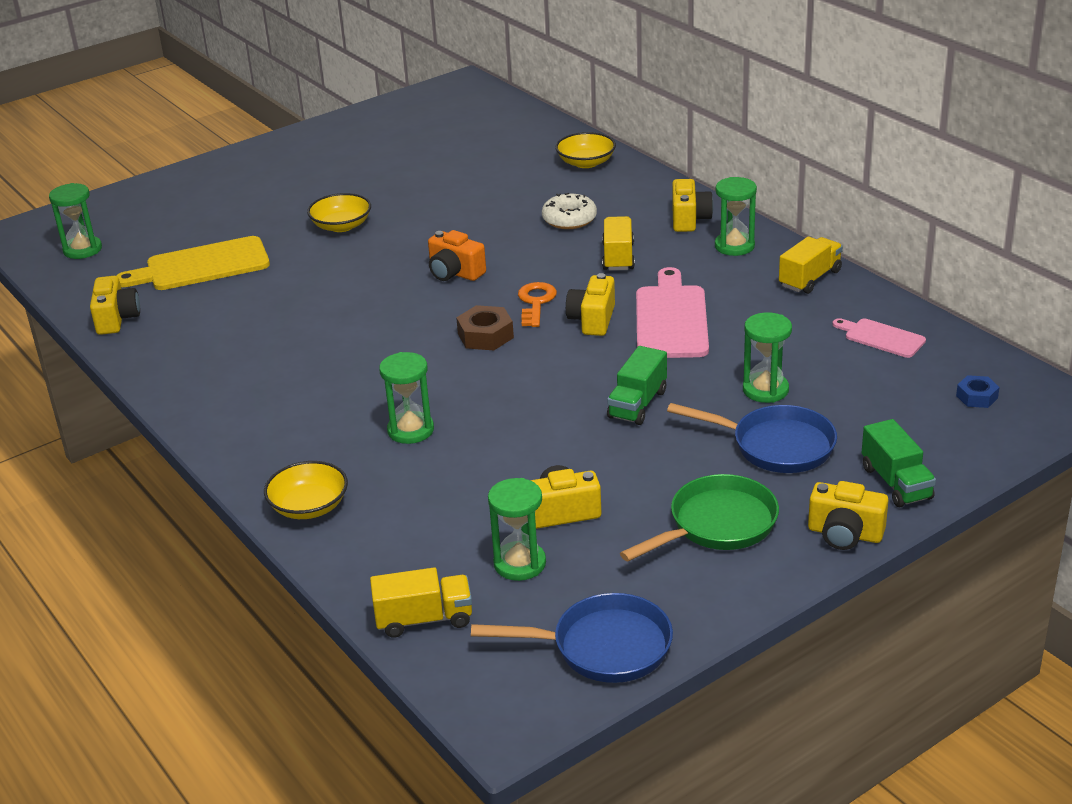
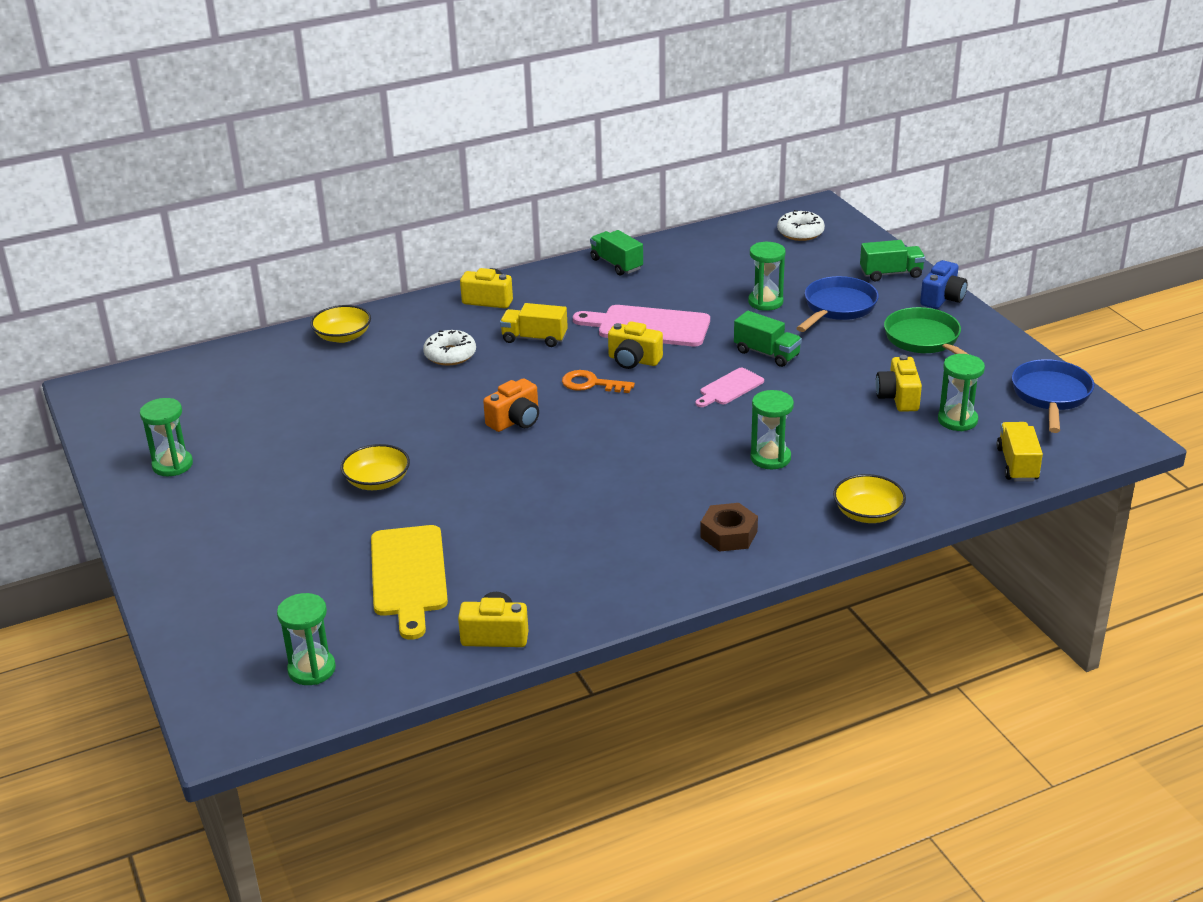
camera: 80 degrees left, 0 degrees up
brown nut [456,305,514,350] -> brown nut moved to [700,503,758,552]
green hourglass [715,177,757,256] -> green hourglass moved to [140,398,193,476]
yellow truck [779,237,843,294] -> green truck [590,230,643,276]
yellow camera [808,481,889,550] -> blue camera [920,260,968,309]
pink cutting board [832,318,926,358] -> pink cutting board moved to [695,368,764,407]
blue nut [956,375,999,408] -> white donut [777,210,825,241]

